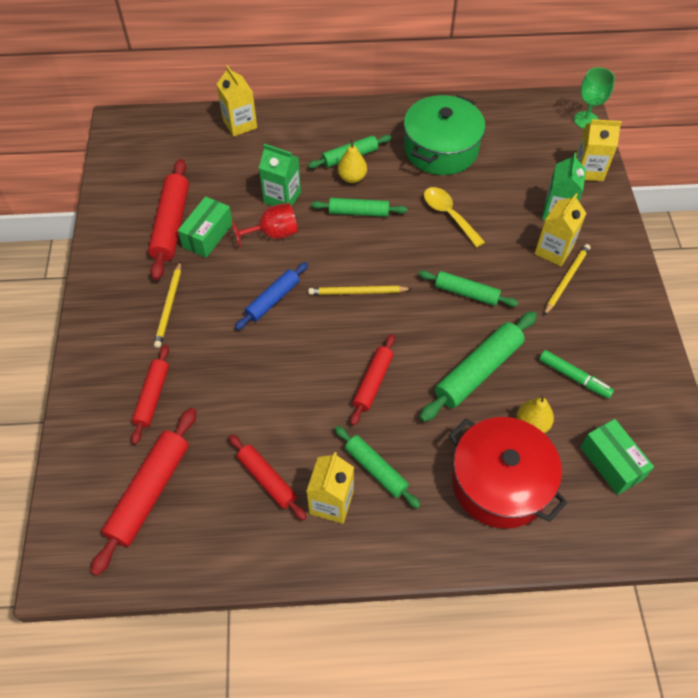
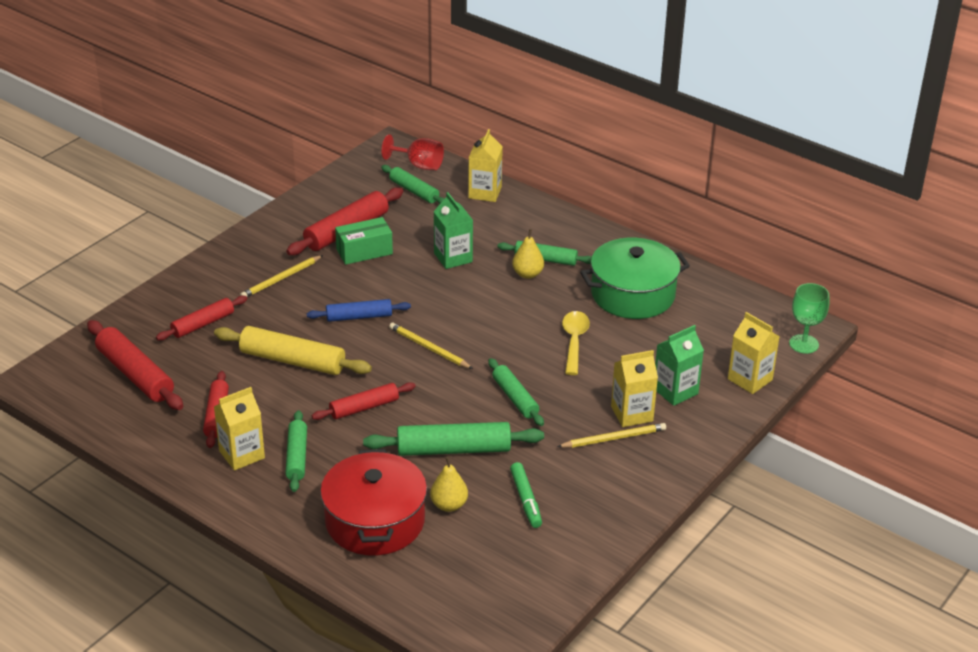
camera: 40 degrees right, 20 degrees down
red rolling pin [91,408,197,576] -> red rolling pin turned 75 degrees clockwise [87,320,183,410]
red goblet [232,203,298,248] -> red goblet moved to [381,134,444,170]
green rolling pin [311,198,407,217] -> green rolling pin moved to [381,165,445,204]
green box [580,419,654,495] -> none
none -> yellow rolling pin [214,326,372,375]

